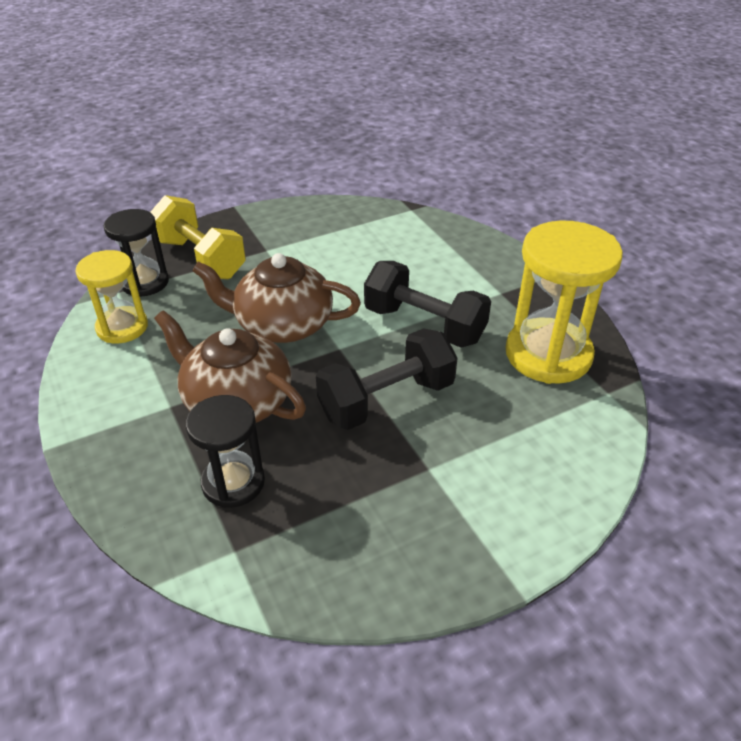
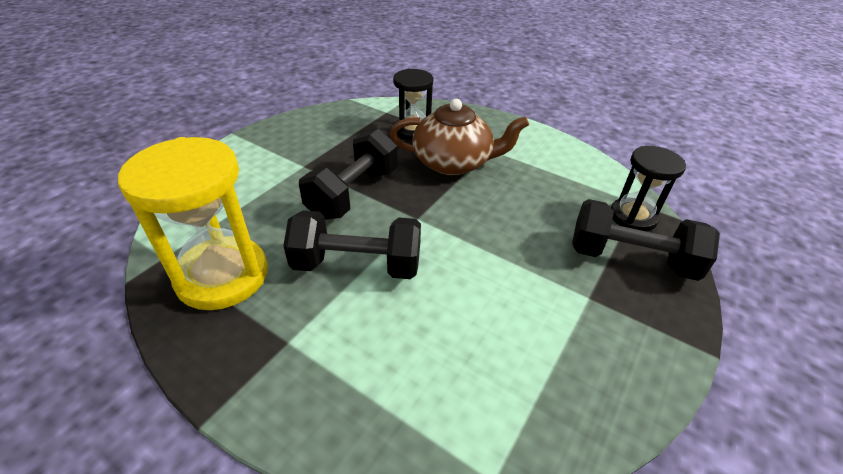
camera: 150 degrees right, 0 degrees up
yellow hourglass [76,250,148,343] -> none
yellow dumbbell [150,195,246,279] -> black dumbbell [572,199,720,281]
brown teapot [193,253,361,343] -> none

